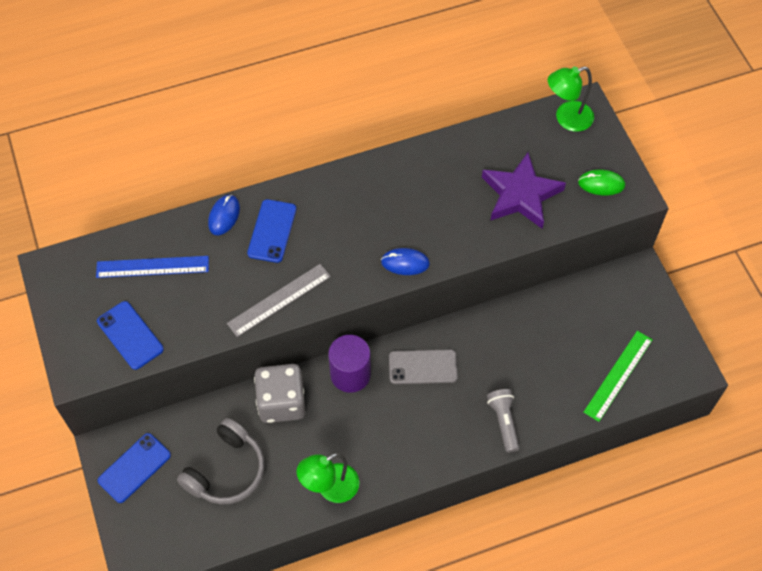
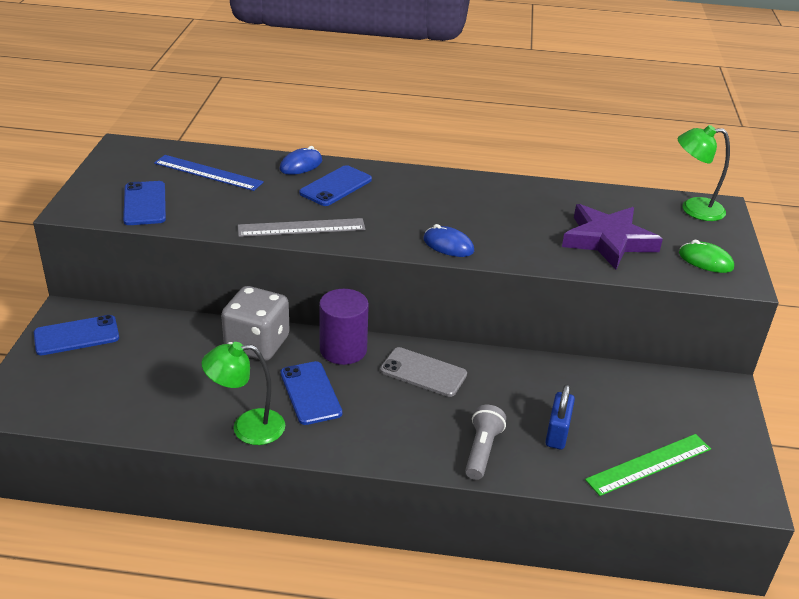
camera: 25 degrees right, 25 degrees down
grey headphones [177,418,264,504] -> none
none -> blue phone [281,361,342,425]
none -> blue padlock [545,384,575,450]

